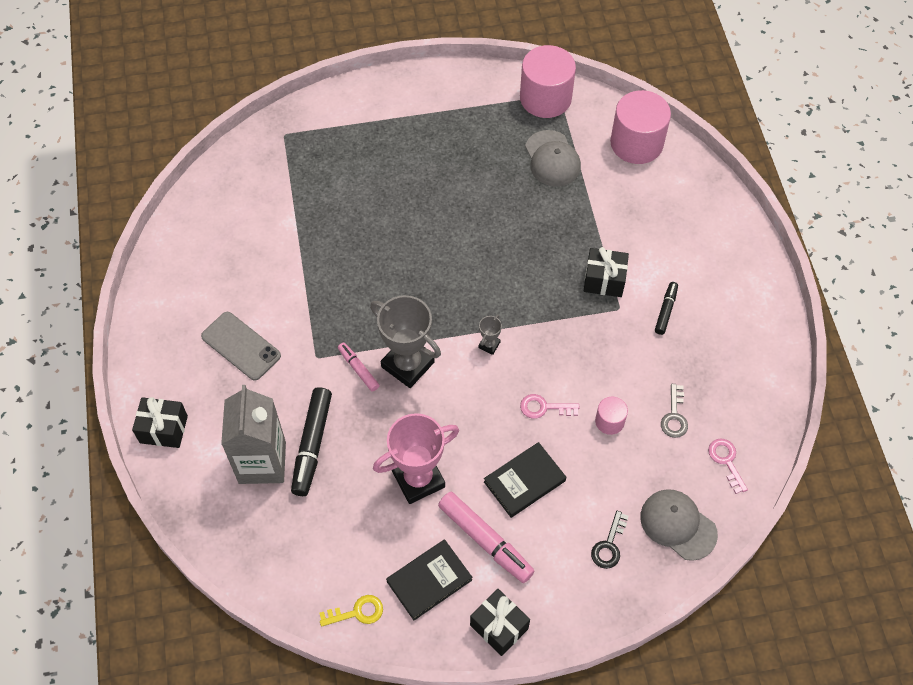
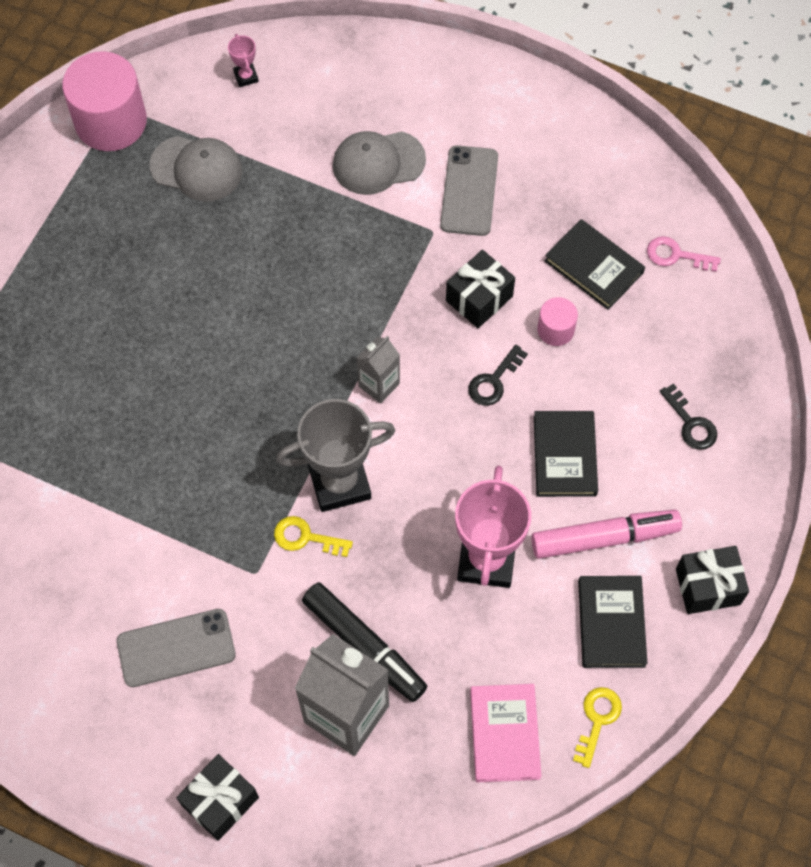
camera: 55 degrees left, 5 degrees up
pink marker [338,343,380,392] -> yellow key [274,516,353,557]
grey trophy [478,314,502,355] -> grey carton [357,336,400,404]
pink key [520,394,579,419] -> black key [468,344,528,406]
black gift [584,247,629,297] -> black gift moved to [446,250,515,328]
pink cylinder [610,90,671,164] -> pink trophy [228,34,259,87]
grey cap [641,489,718,561] -> grey cap moved to [333,131,426,195]
black marker [655,282,678,335] -> grey phone [440,145,498,236]
grey key [661,384,688,438] -> black book [545,219,645,310]
none -> pink book [470,684,541,782]

